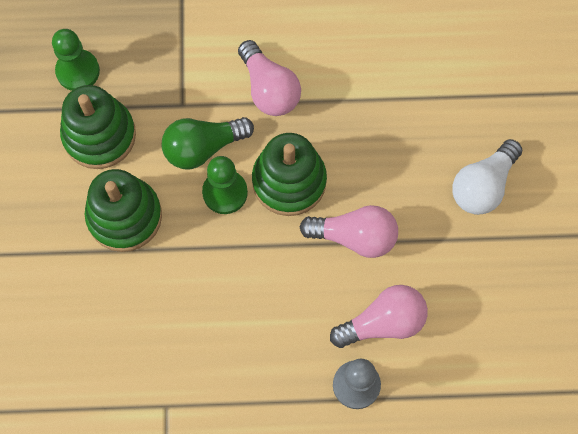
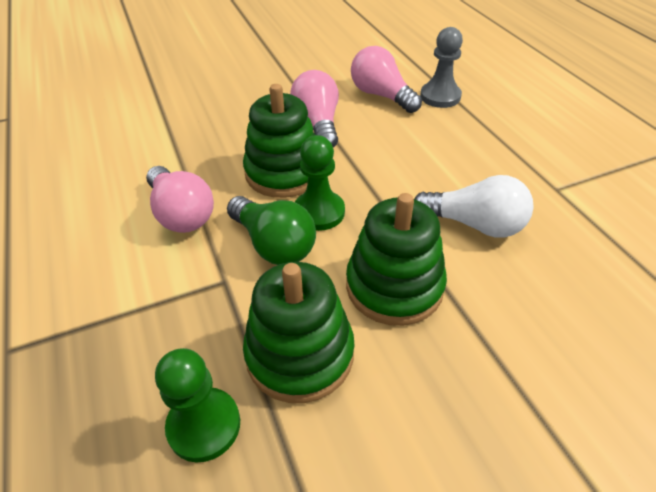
camera: 110 degrees left, 25 degrees down
pink light bulb [238,40,301,116] -> pink light bulb turned 105 degrees clockwise [146,166,214,233]
white light bulb [452,139,523,215] -> white light bulb moved to [414,175,534,238]

